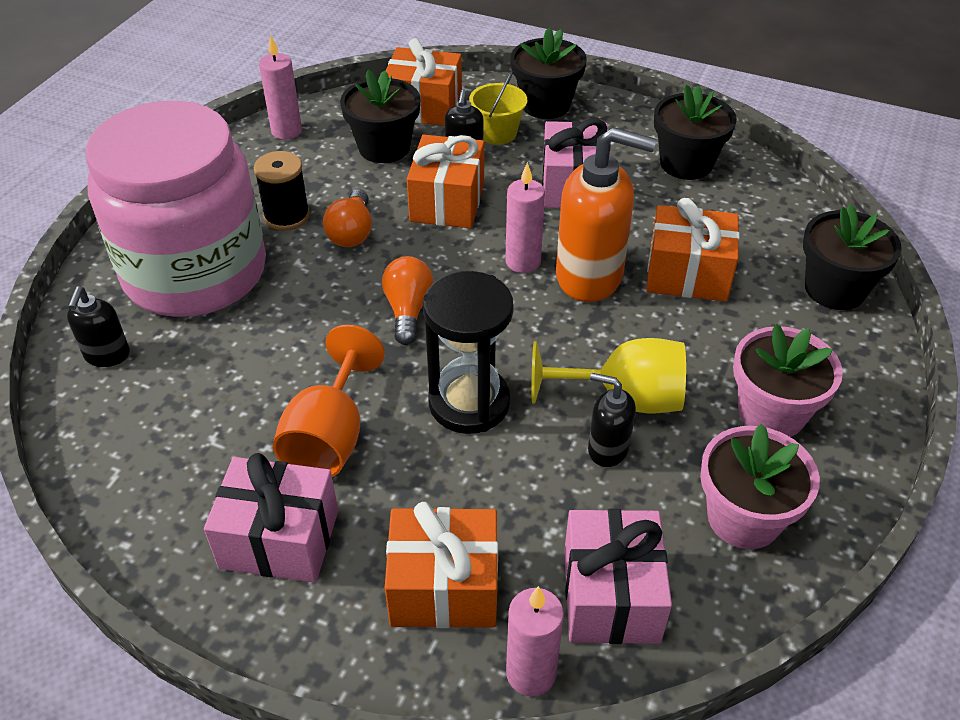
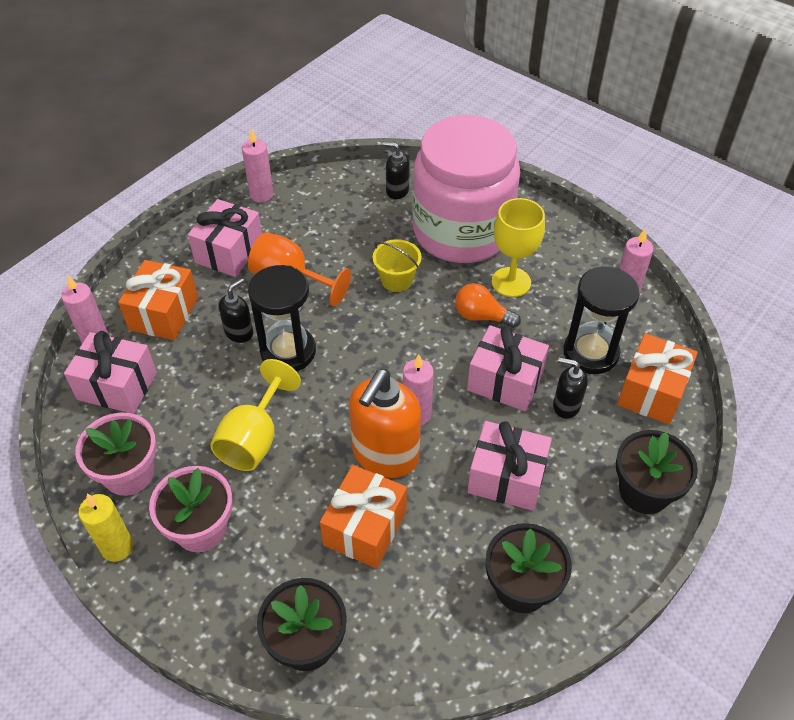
camera: 105 degrees right, 5 degrees up
black spool [254,151,310,231] -> yellow goblet [492,198,545,297]
black flower pot [340,70,421,163] -> black hourglass [563,266,640,374]
orange light bulb [382,256,433,345] -> none
orange gift [407,135,484,228] -> pink gift [467,325,549,411]
yellow bucket [469,71,527,145] -> yellow bucket moved to [373,239,421,292]
black soap dispenser [588,373,636,467] -> black soap dispenser moved to [218,278,253,343]
none -> yellow candle [78,494,133,562]
none -> pink candle [242,129,274,202]

